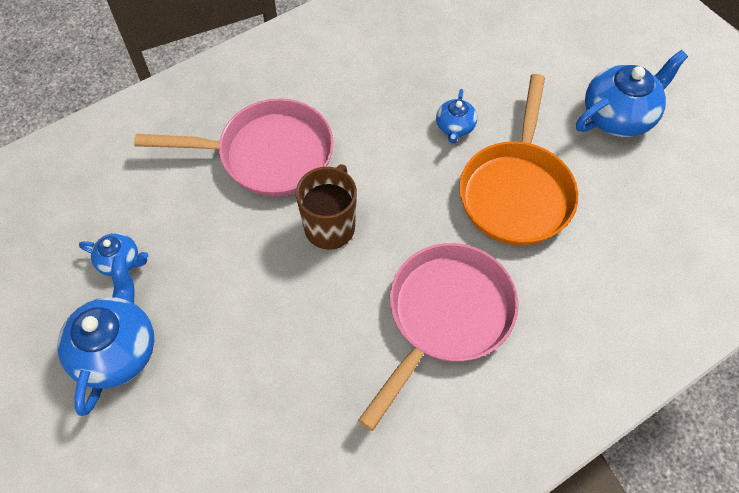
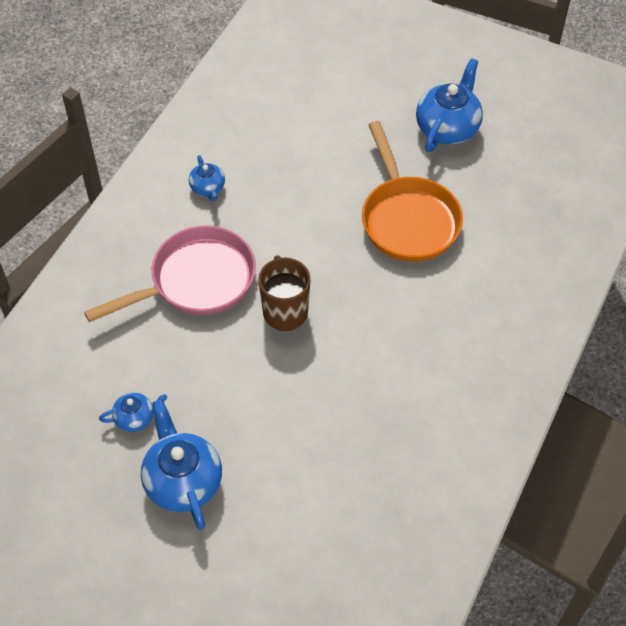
camera: 30 degrees left, 5 degrees down
pink pan [358,243,518,431] -> none
blue teapot [436,89,477,144] -> blue teapot moved to [189,155,225,201]

